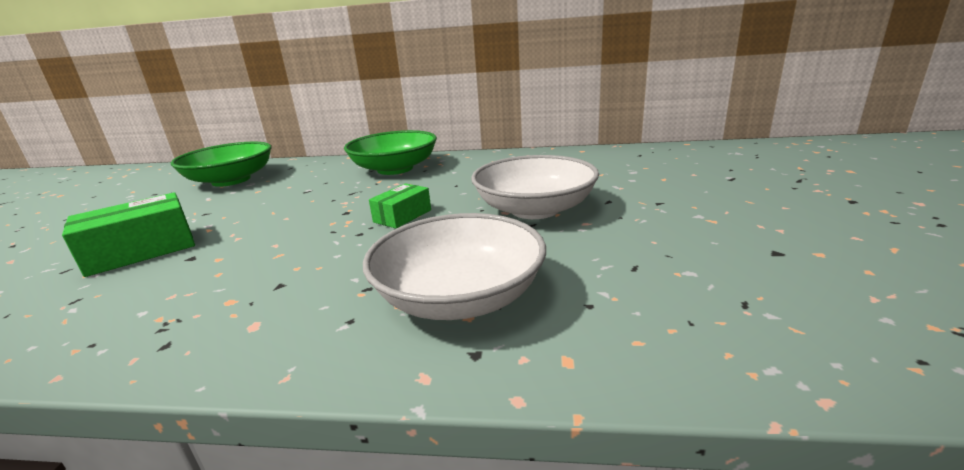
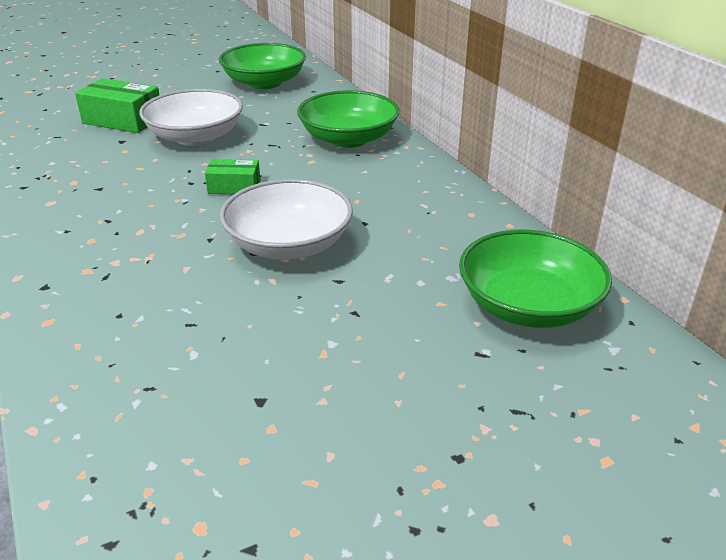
camera: 55 degrees right, 10 degrees up
white bowl [363,213,546,320] -> white bowl moved to [139,89,243,146]
none -> green bowl [459,230,612,328]

